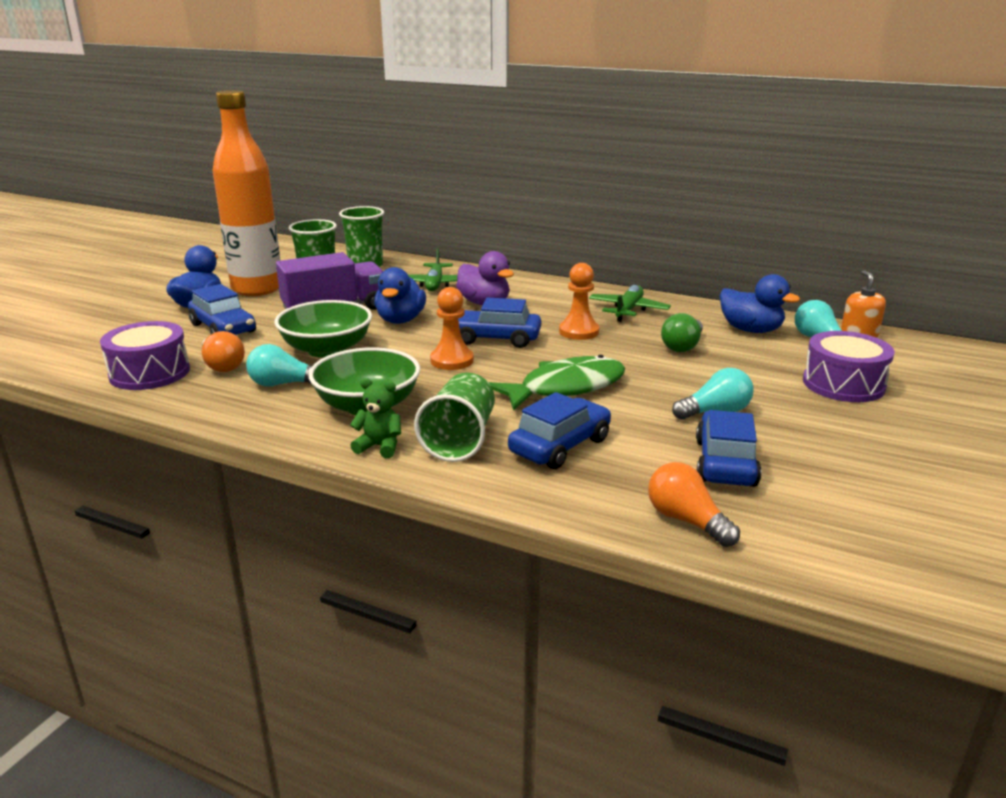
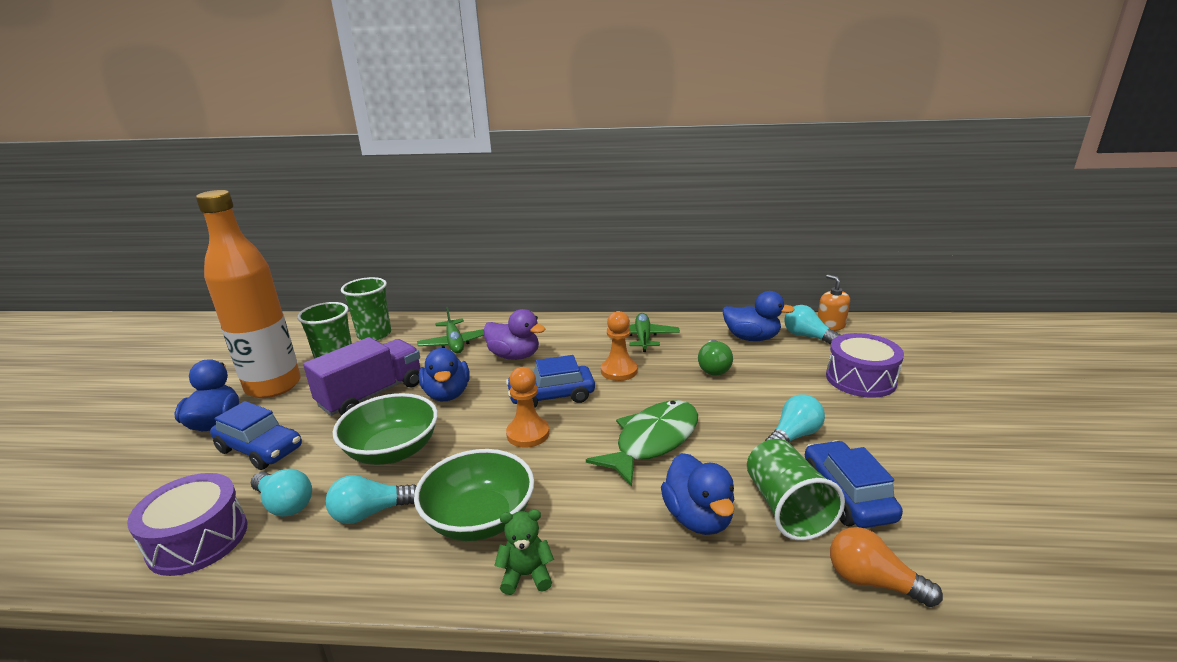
camera: 20 degrees left, 0 degrees up
orange light bulb [202,331,245,372] -> turquoise light bulb [251,469,312,517]
green cup [414,372,495,462] -> green cup moved to [747,439,845,541]
blue car [508,392,611,469] -> blue duck [661,453,735,535]

